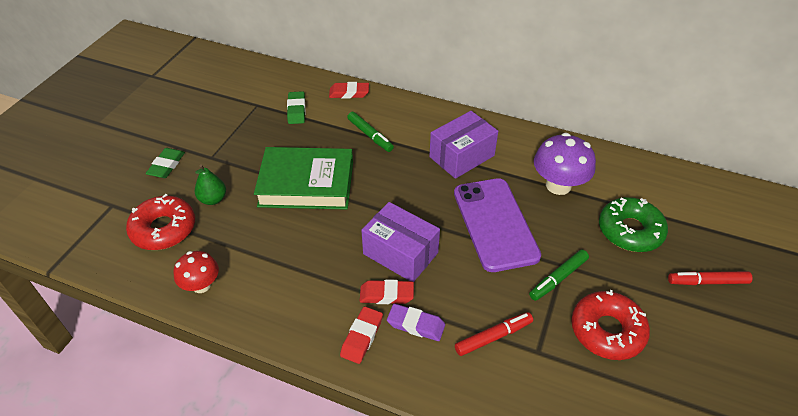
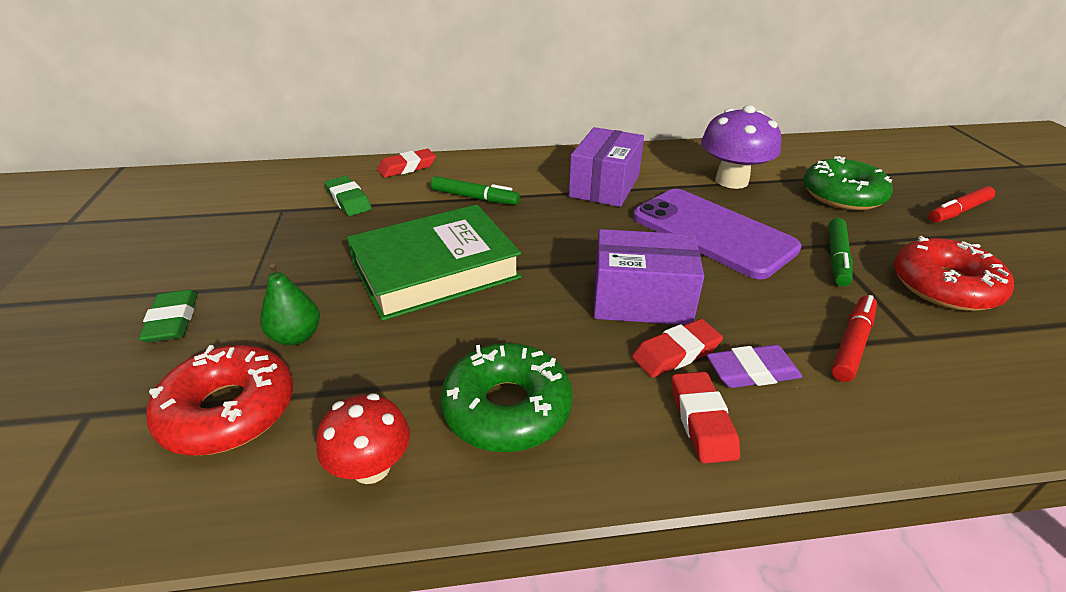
camera: 30 degrees left, 10 degrees down
none -> green donut [440,343,573,452]

